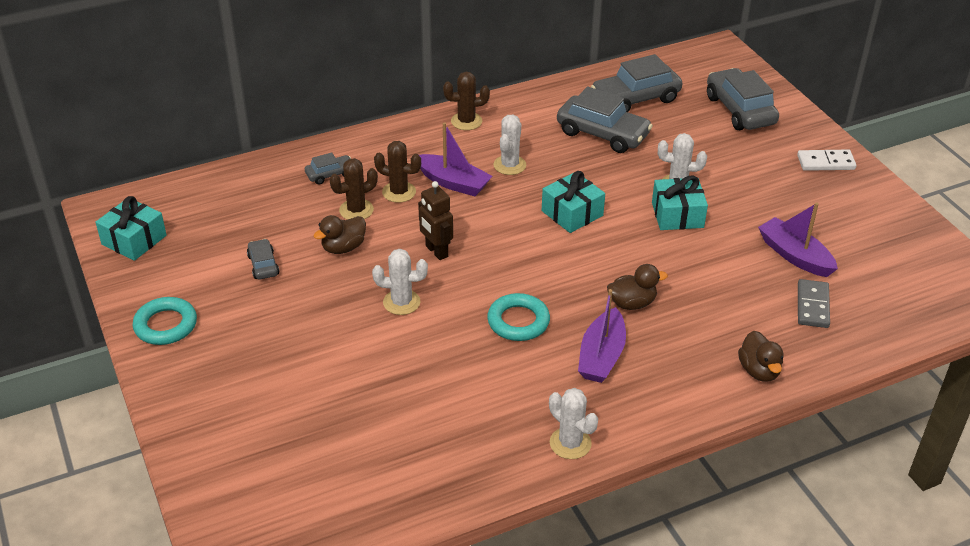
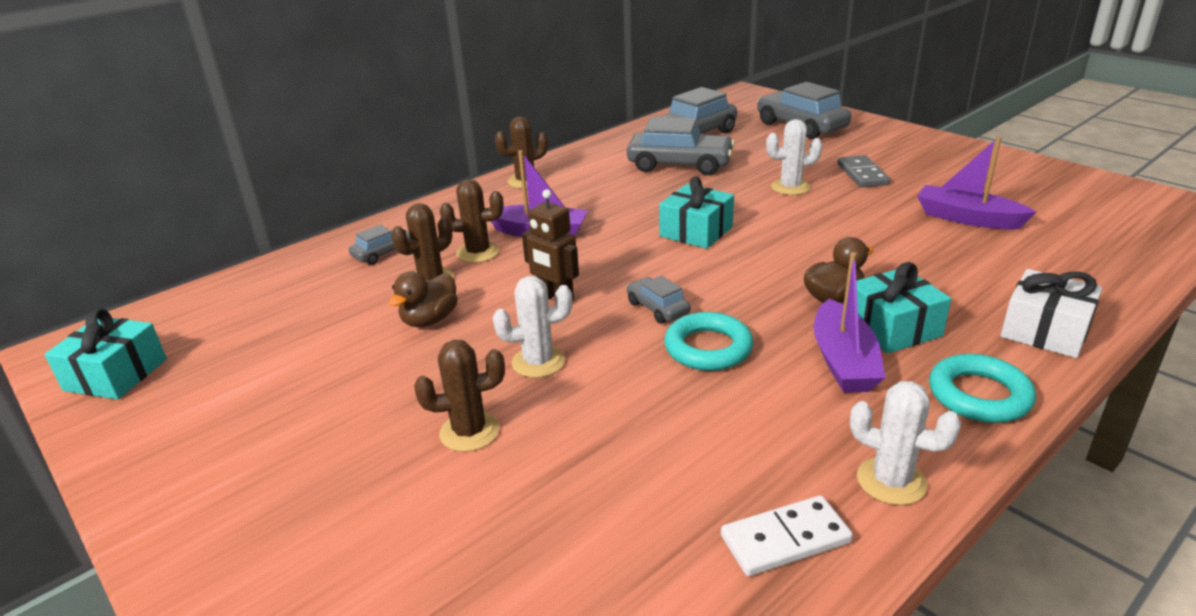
camera: 15 degrees left, 10 degrees down
turquoise ring [133,297,197,345] -> turquoise ring moved to [929,354,1036,423]
grey car [247,239,279,280] -> grey car moved to [627,275,691,324]
white cactus [494,115,526,175] -> none
turquoise gift [652,176,708,230] -> turquoise gift moved to [856,262,951,353]
brown duck [738,331,783,382] -> white gift [1001,269,1103,358]
white domino [797,150,856,171] -> white domino moved to [721,495,853,576]
grey domino [798,279,830,328] -> grey domino moved to [837,155,890,187]
none -> brown cactus [414,340,505,452]

